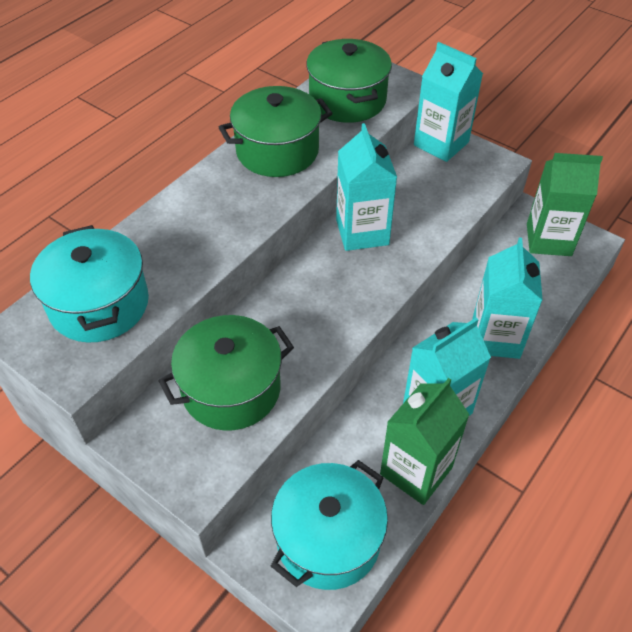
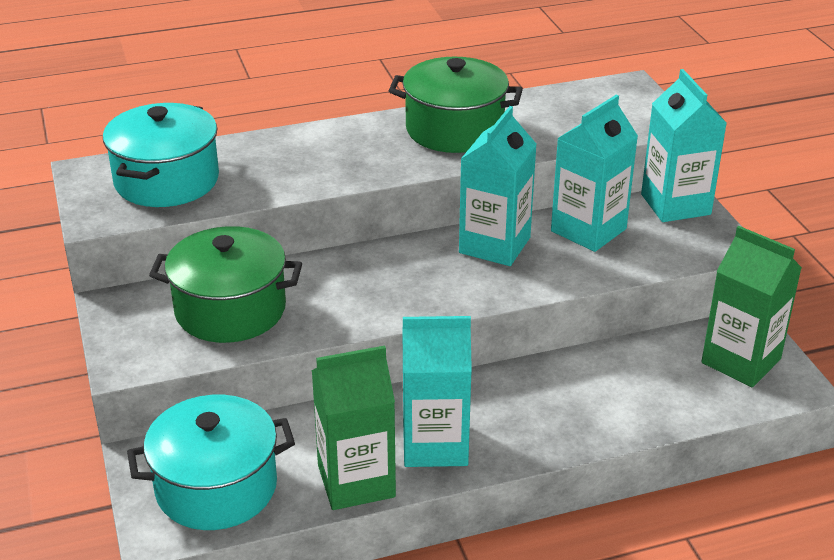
camera: 35 degrees right, 15 degrees down
green pot [306,39,392,123] -> none
turquoise carton [472,238,543,359] -> turquoise carton moved to [551,94,638,252]

